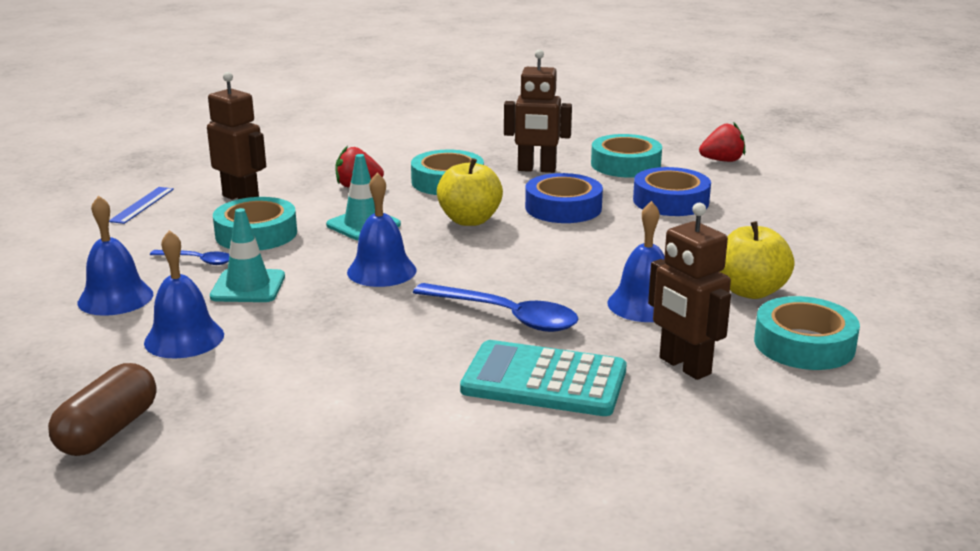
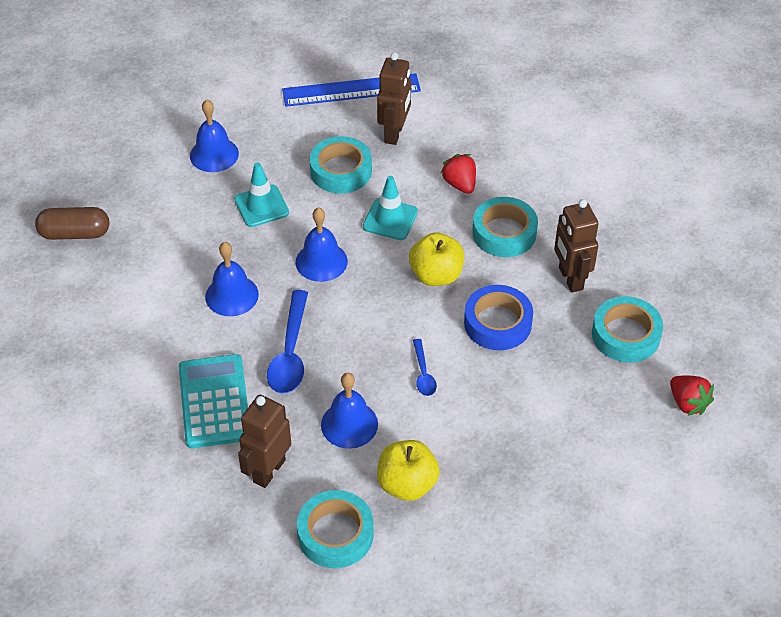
camera: 65 degrees right, 25 degrees up
blue ruler [109,187,174,224] -> blue ruler [282,73,421,107], size x1.91
blue bell [144,230,224,358] -> blue bell moved to [205,242,259,316]
blue spoon [150,250,229,265] -> blue spoon moved to [413,339,437,396]
blue tape [633,167,711,216] -> none

